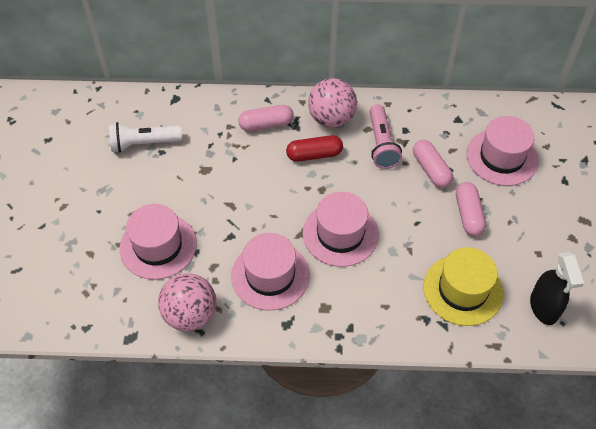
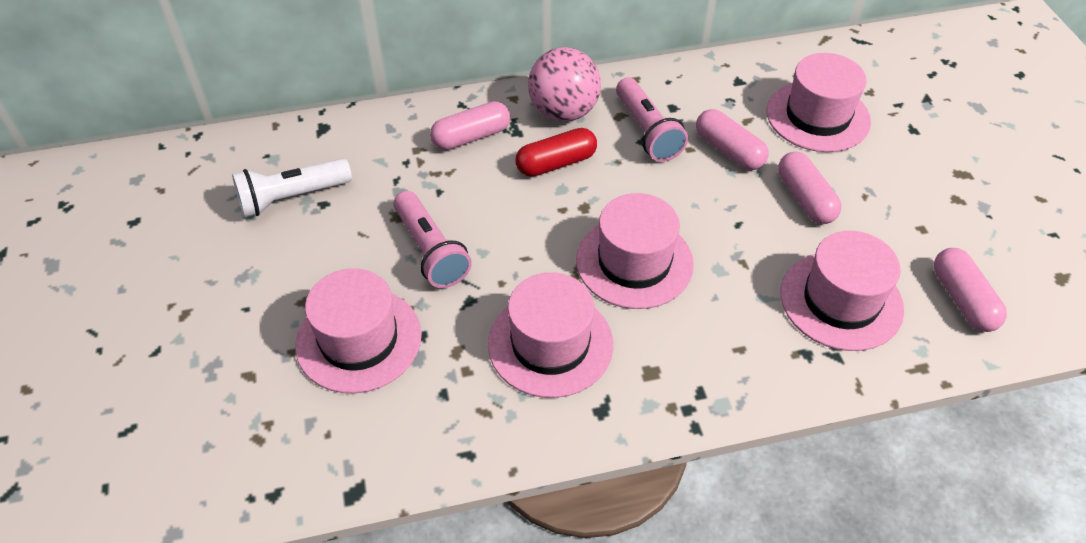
camera: 15 degrees left, 5 degrees down
pink ball [158,273,216,331] -> none
yellow hat [423,247,503,326] -> pink hat [780,231,904,351]
black spray bottle [530,252,584,325] -> pink capsule [934,248,1007,332]
none -> pink flashlight [393,191,472,288]

